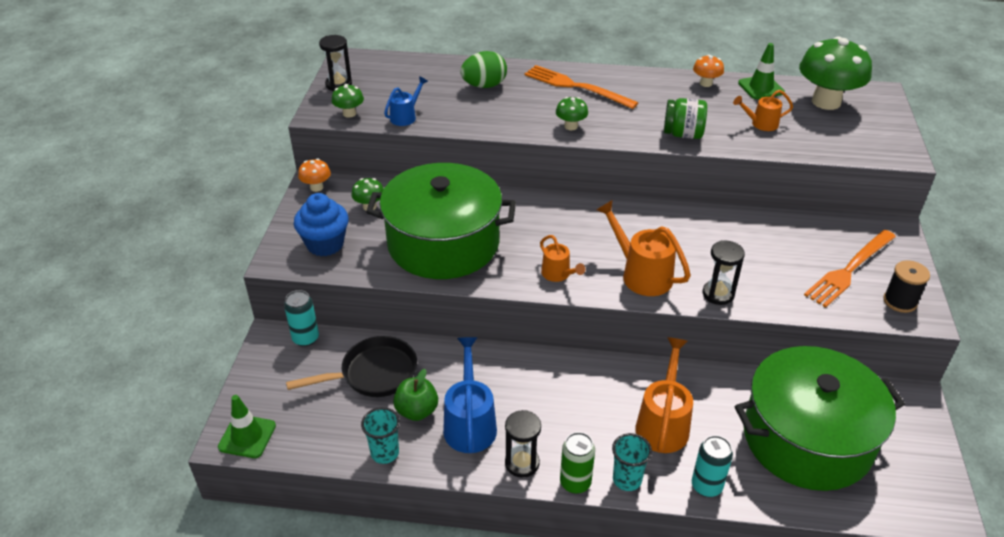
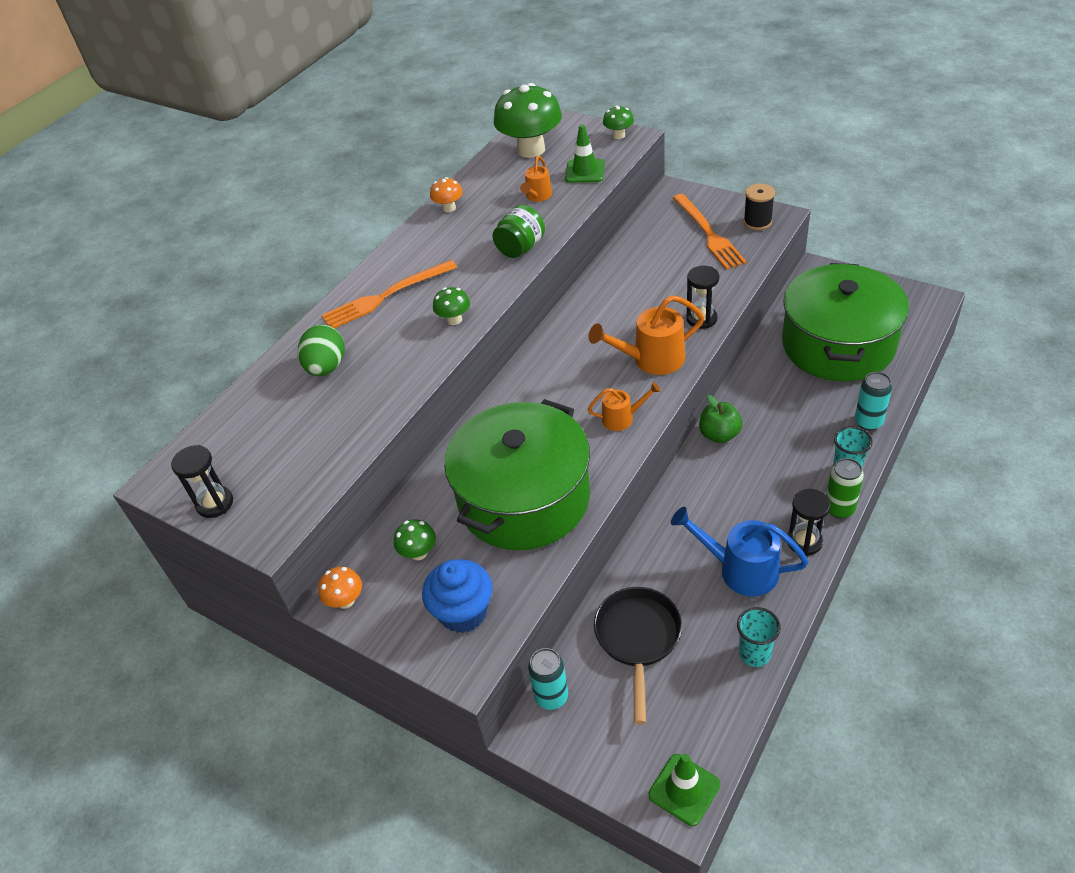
camera: 60 degrees left, 5 degrees up
green mushroom [332,84,364,118] -> green mushroom moved to [603,105,634,139]
blue watering can [384,76,428,126] -> none
green apple [393,369,438,421] -> green apple moved to [699,395,742,443]
orange watering can [635,337,693,453] -> none
green traffic cone [738,43,785,99] -> green traffic cone moved to [565,124,605,183]

